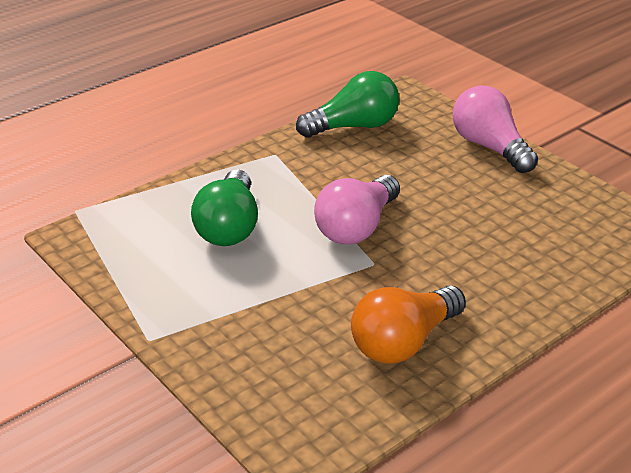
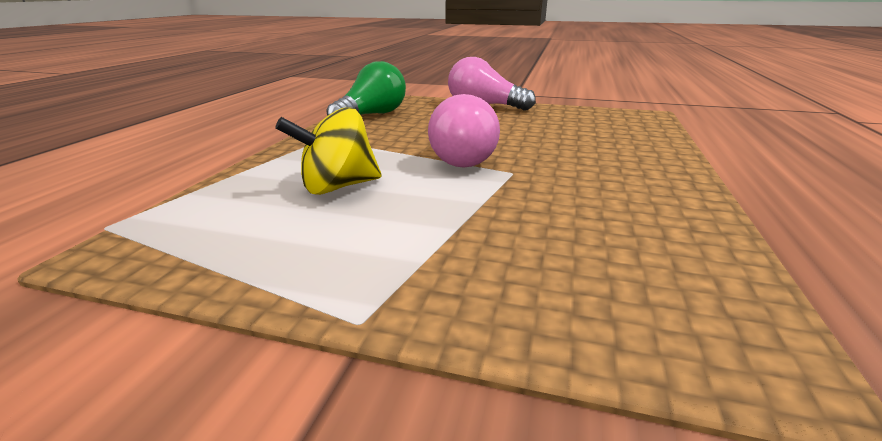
camera: 35 degrees left, 10 degrees down
green light bulb [191,169,258,246] -> yellow spinning top [275,107,382,195]
orange light bulb [351,285,466,364] -> none

